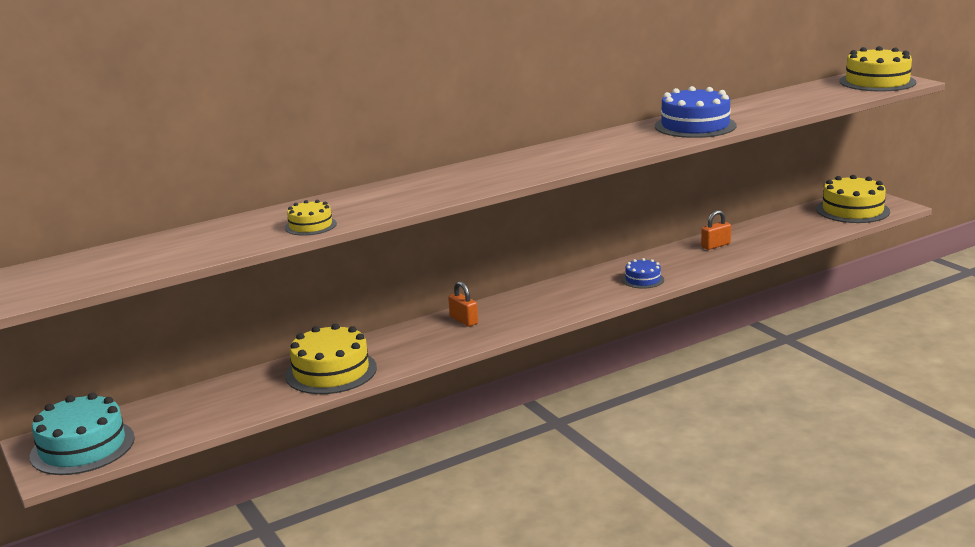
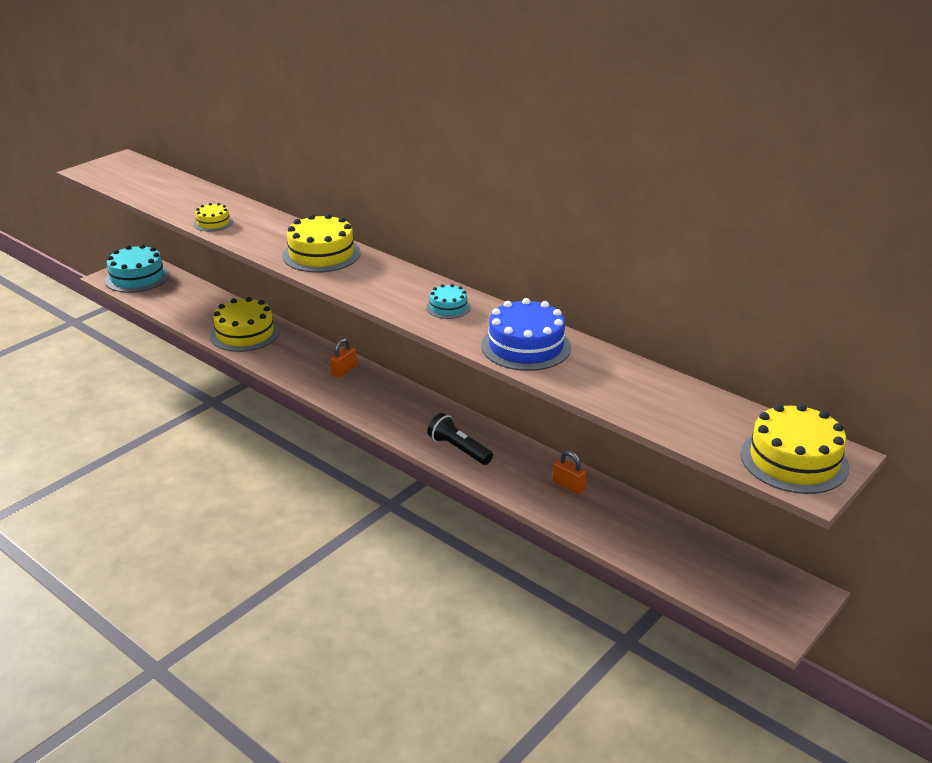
camera: 70 degrees right, 10 degrees up
blue cake [622,258,664,289] -> black flashlight [427,413,493,465]
yellow cake [816,175,890,223] -> yellow cake moved to [282,213,361,273]
none -> turquoise cake [426,284,471,319]

